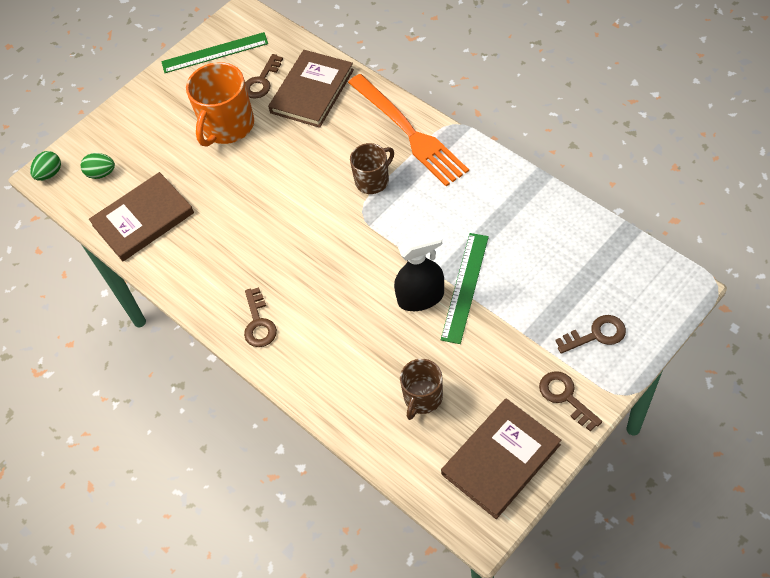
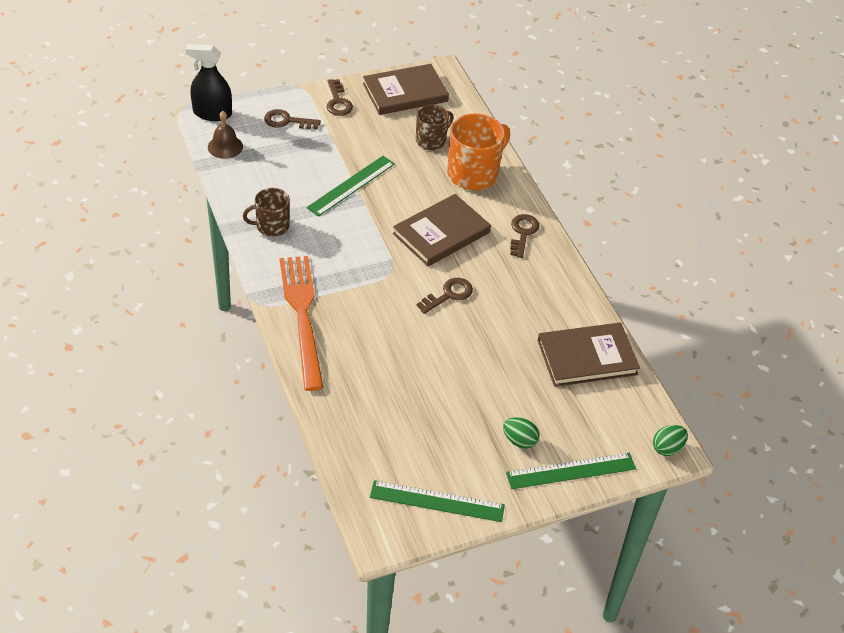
camera: 165 degrees left, 10 degrees down
green egg [81,153,115,179] -> green egg moved to [503,417,539,449]
orange mug [186,62,254,147] -> orange mug moved to [447,114,510,190]
brown key [245,54,283,99] -> brown key moved to [417,278,473,314]
brown book [268,50,354,128] -> brown book moved to [393,194,491,267]
brown mug [350,143,394,194] -> brown mug moved to [243,188,290,236]
black spray bottle [394,231,444,311] -> black spray bottle moved to [185,44,232,121]
none -> brown bell [208,111,243,159]
none -> green ruler [506,453,636,489]

